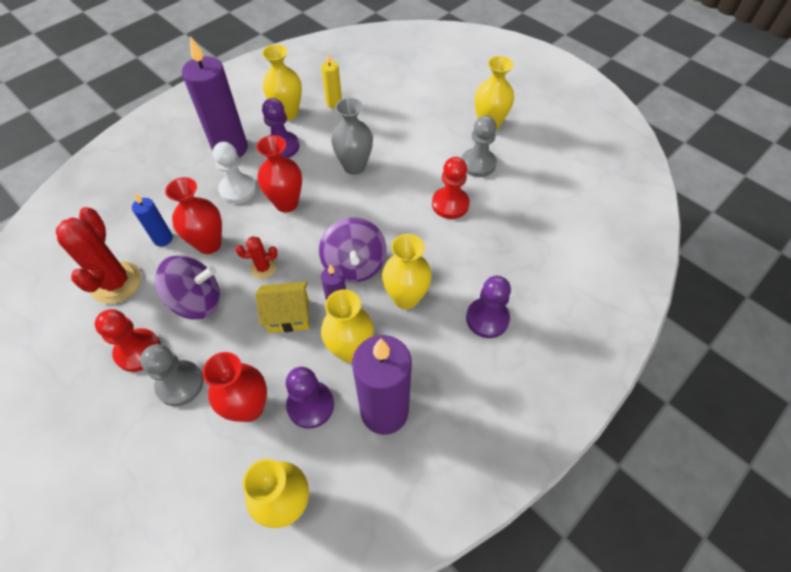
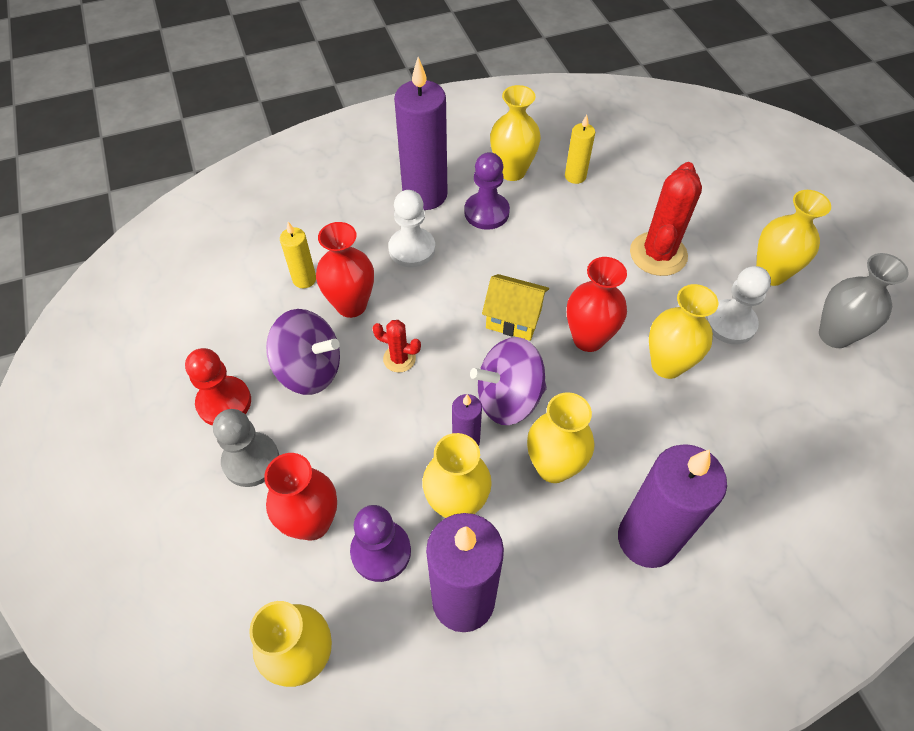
camera: 25 degrees right, 0 degrees up
red cactus [56,207,141,304] -> red cactus moved to [630,162,702,276]
blue candle [132,194,173,246] -> yellow candle [280,222,316,288]
yellow house [255,282,309,333] -> yellow house moved to [482,274,549,341]
red vase [257,135,302,212] -> red vase moved to [567,257,627,352]
purple spinning top [319,217,386,283] -> purple spinning top turned 60 degrees clockwise [470,337,547,425]
grey vase [331,98,373,175] -> grey vase moved to [819,253,909,348]
red pawn [432,157,470,219] -> yellow vase [649,284,718,379]
grey pawn [462,116,497,177] -> white pawn [706,266,771,344]
purple pawn [466,276,511,338] -> purple candle [618,444,727,568]

